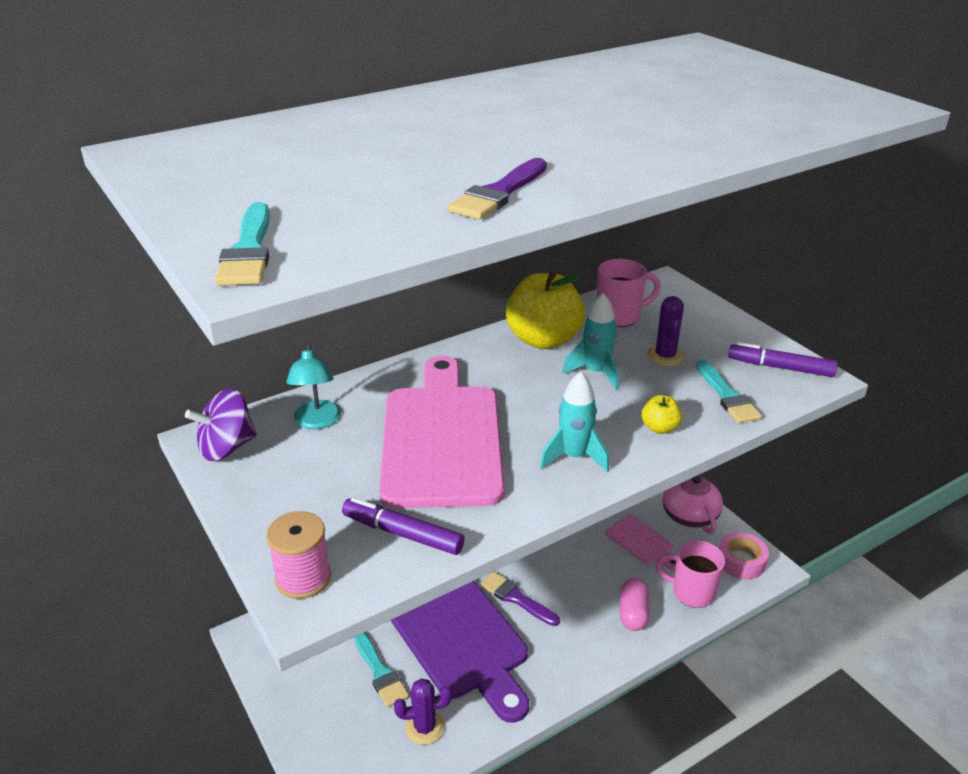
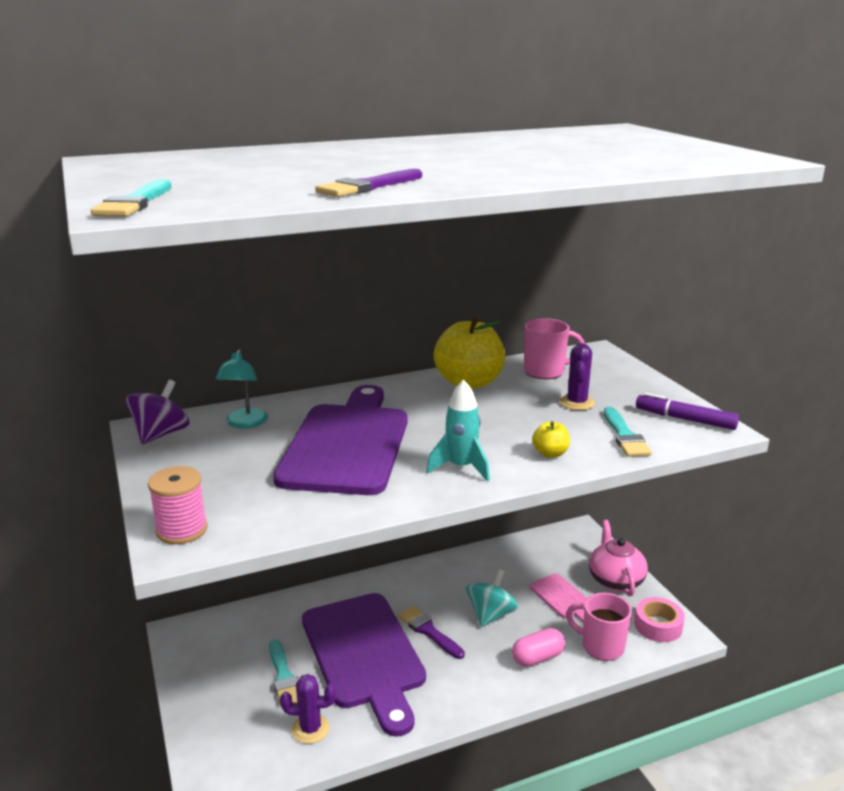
camera: 10 degrees right, 10 degrees down
purple spinning top [185,389,257,461] -> purple spinning top turned 135 degrees clockwise [126,380,189,444]
purple marker [342,497,465,555] -> none
pink cutting board [379,356,505,508] -> purple cutting board [273,385,408,495]
turquoise rocket [562,293,618,390] -> none
pink capsule [620,578,649,631] -> pink capsule turned 45 degrees clockwise [512,628,565,667]
none -> turquoise spinning top [466,569,518,627]

